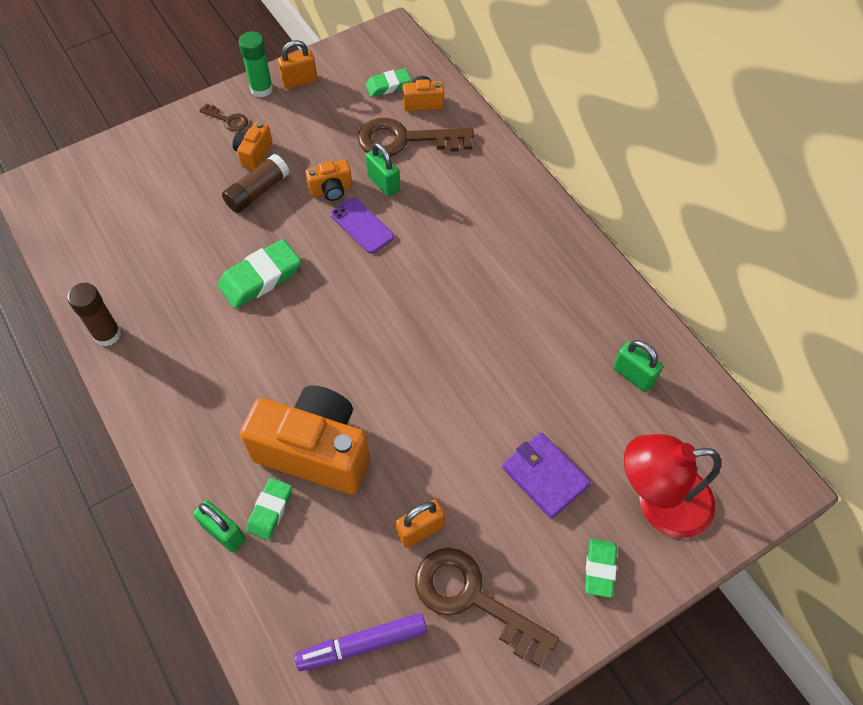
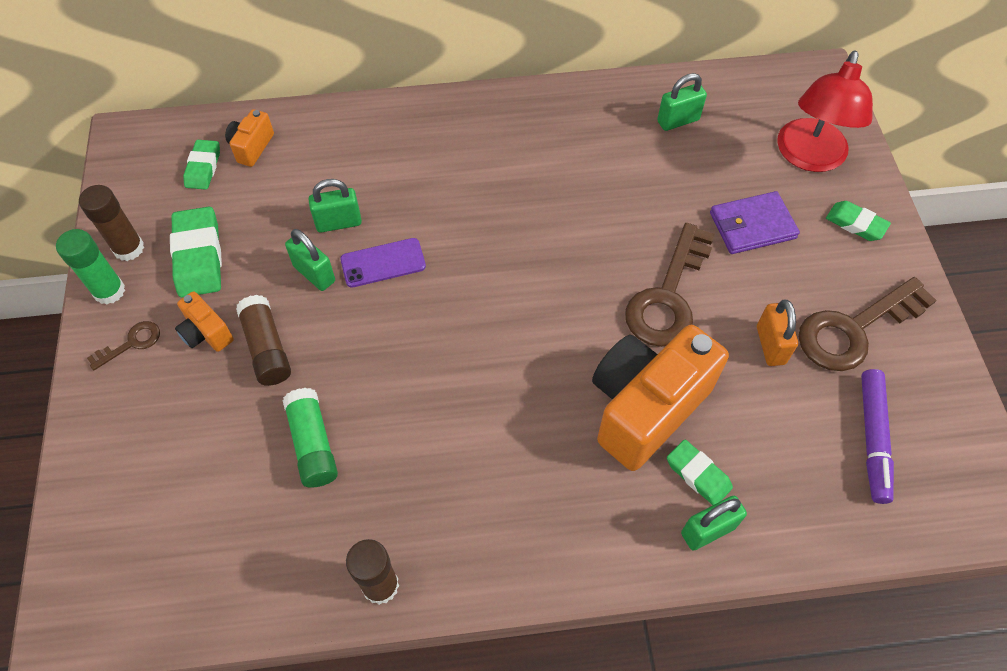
camera: 65 degrees left, 0 degrees up
green eraser [218,239,301,309] -> green eraser moved to [170,207,222,298]
orange padlock [278,40,317,89] -> brown glue stick [79,185,144,261]
orange camera [305,160,352,201] -> green padlock [285,229,335,291]
brown key [358,118,474,156] -> brown key moved to [625,223,715,347]
none -> green glue stick [282,388,338,488]

